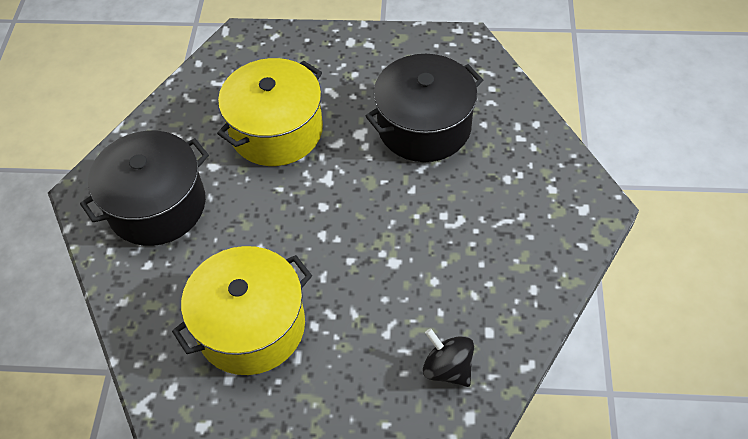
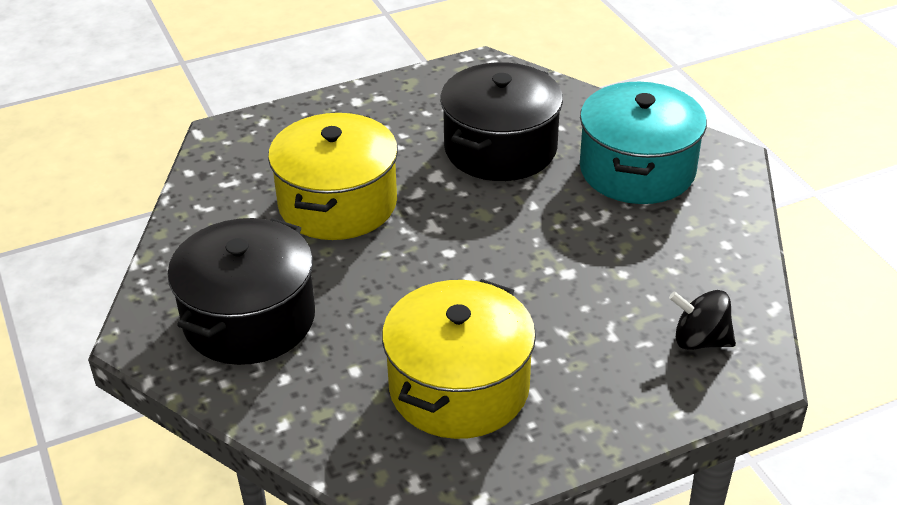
camera: 30 degrees left, 15 degrees down
none -> turquoise pot [580,82,707,204]

